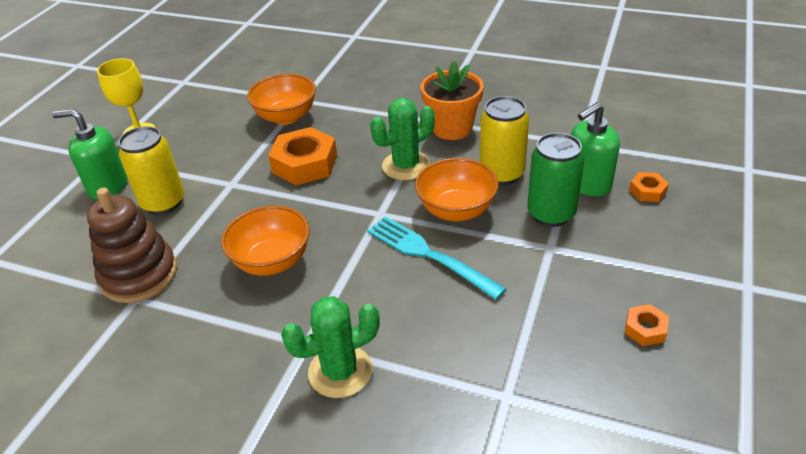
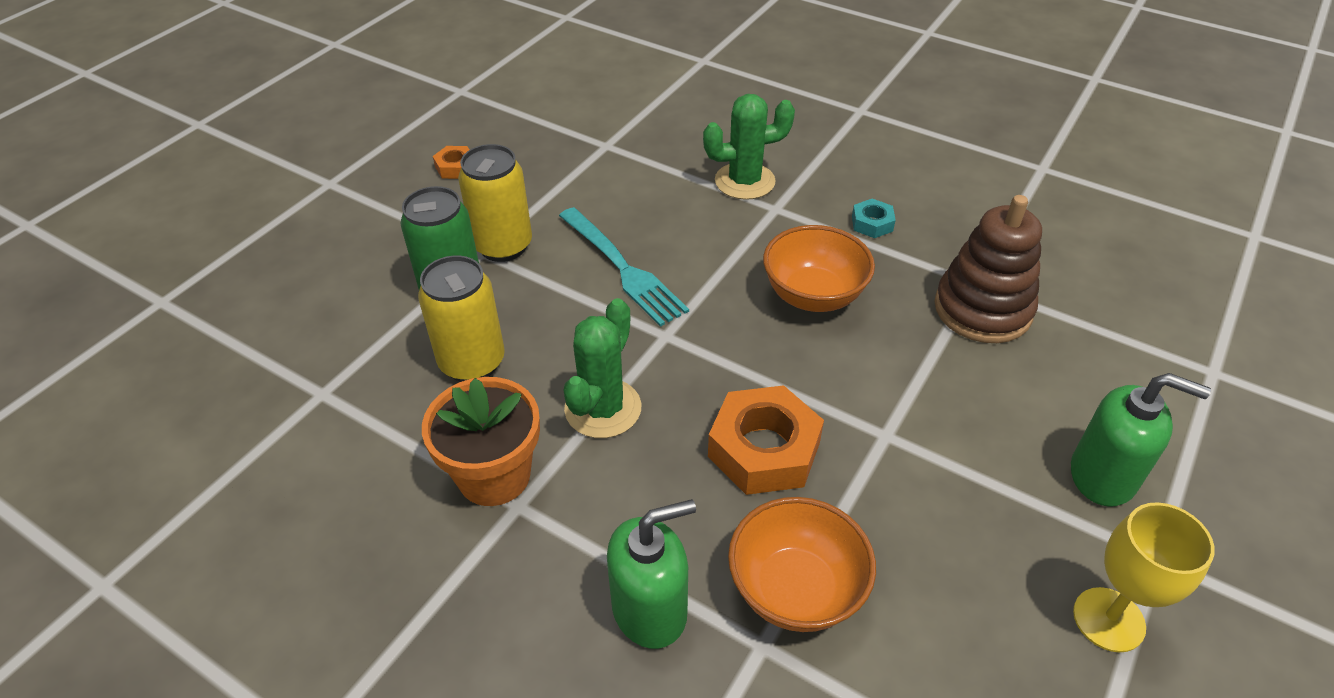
camera: 170 degrees left, 5 degrees up
yellow can [118,126,184,215] -> yellow can moved to [458,144,532,262]
green cactus [370,98,435,180] -> green cactus turned 45 degrees counterclockwise [564,298,642,438]
orange bowl [415,158,499,221] -> none
green soap dispenser [571,102,620,196] -> green soap dispenser moved to [607,499,696,649]
orange nut [629,172,669,202] -> none
none -> turquoise nut [852,198,896,238]

